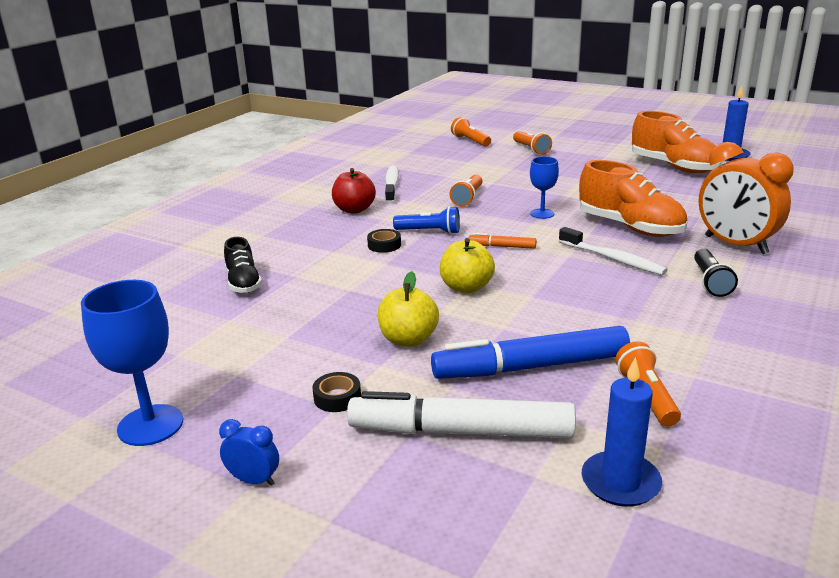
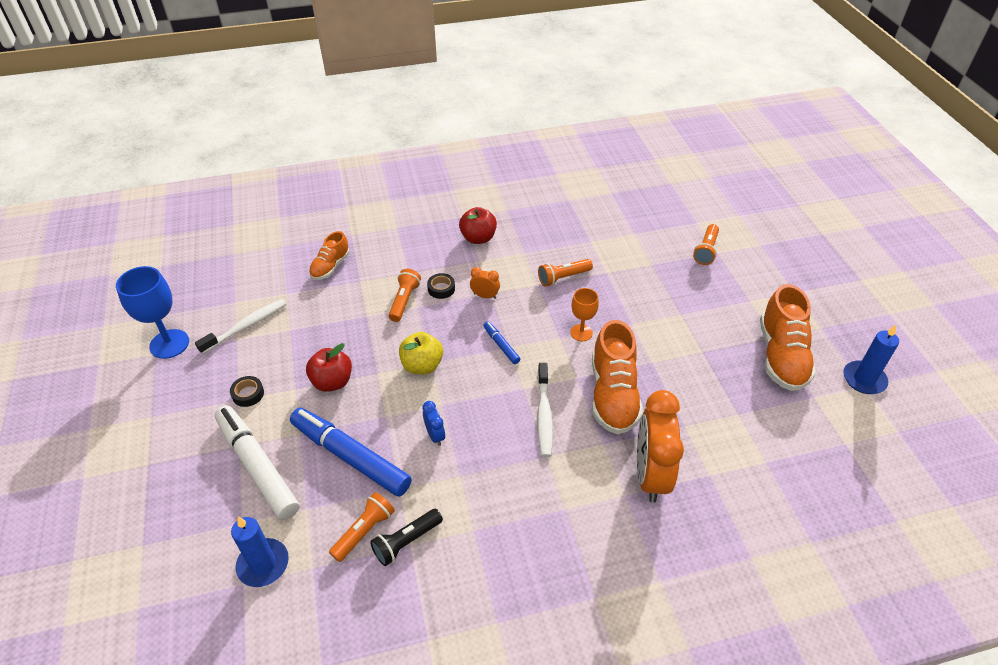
camera: 45 degrees right, 20 degrees up
blue clock [219,419,279,486] -> blue clock moved to [422,401,445,446]
black shoe [224,237,262,293] -> orange shoe [309,231,350,280]
yellow apple [378,271,439,347] -> red apple [306,343,352,392]
white toothbrush [385,165,399,203] -> white toothbrush moved to [195,299,287,354]
blue flashlight [393,206,460,234] -> orange clock [470,267,500,299]
orange flashlight [451,117,491,147] -> orange flashlight moved to [389,269,421,322]
orange marker [469,233,536,249] -> blue marker [483,321,520,364]
blue goblet [530,156,559,219] -> orange goblet [570,288,599,341]
black flashlight [694,249,738,297] -> black flashlight moved to [370,509,443,566]

